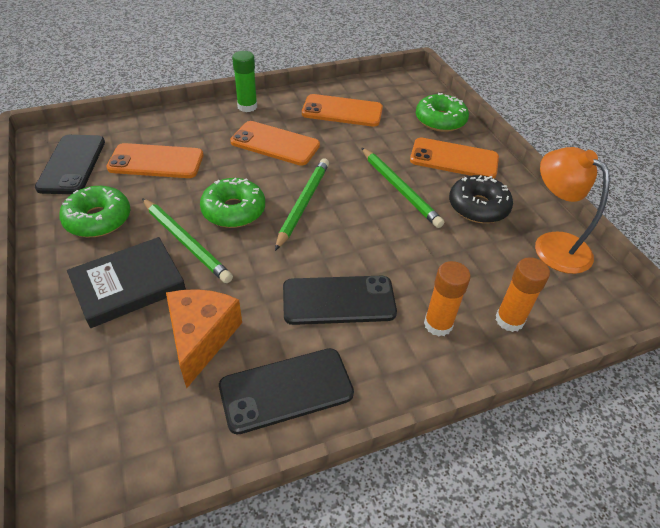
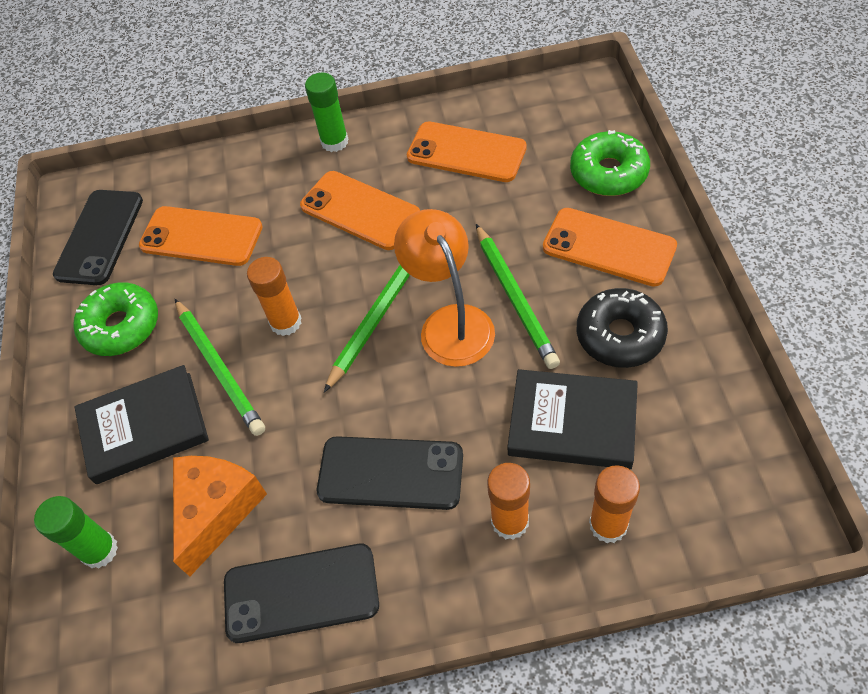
camera: 20 degrees right, 10 degrees up
green donut [200,178,265,228] -> orange glue stick [247,257,301,336]
orange lamp [535,147,610,274] -> orange lamp moved to [394,209,495,367]
none -> green glue stick [34,496,118,569]
none -> black book [507,369,638,469]

